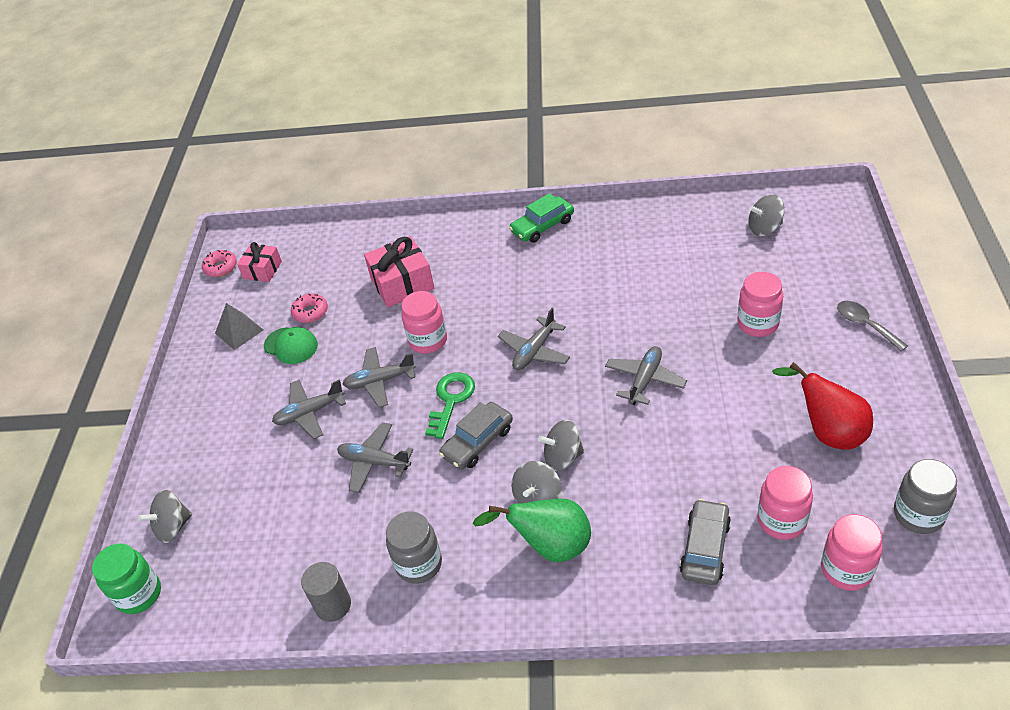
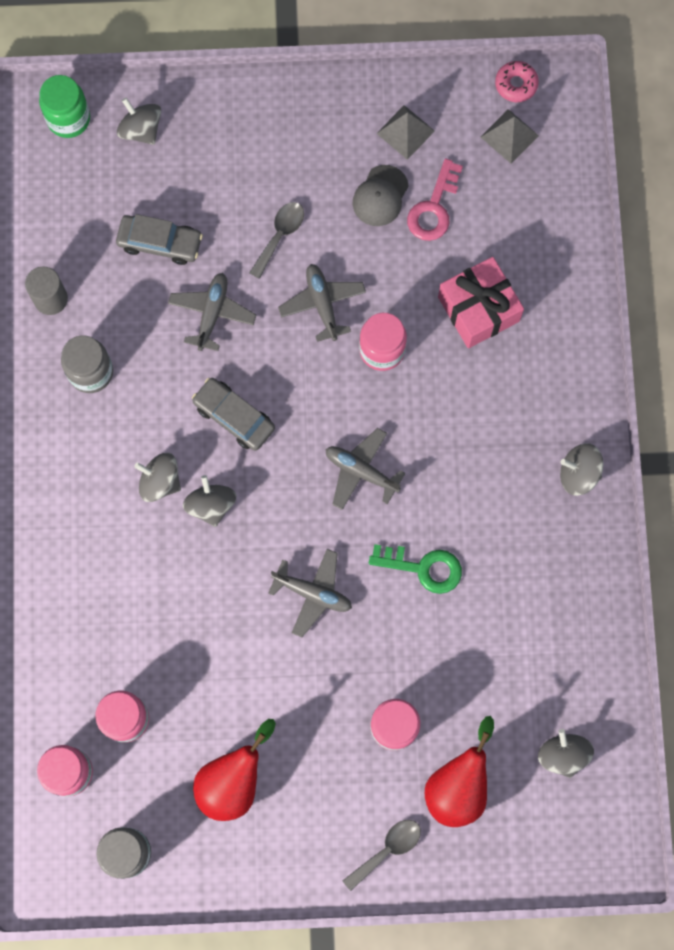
camera: 80 degrees right, 30 degrees up
pink gift [237,242,282,282] -> grey pyramid [481,109,539,164]
green cap [264,327,318,364] -> grey cap [352,165,409,226]
grey plane [272,379,346,439] -> grey spoon [249,202,304,279]
pink donut [291,294,328,323] -> pink key [407,159,463,241]
green key [425,372,475,439] -> green key moved to [369,544,462,594]
green pear [472,499,591,562] -> none
green car [509,193,574,243] -> grey spinning top [560,443,604,496]
grey car [680,499,731,585] -> grey car moved to [116,214,203,265]
none -> red pear [425,716,494,827]

